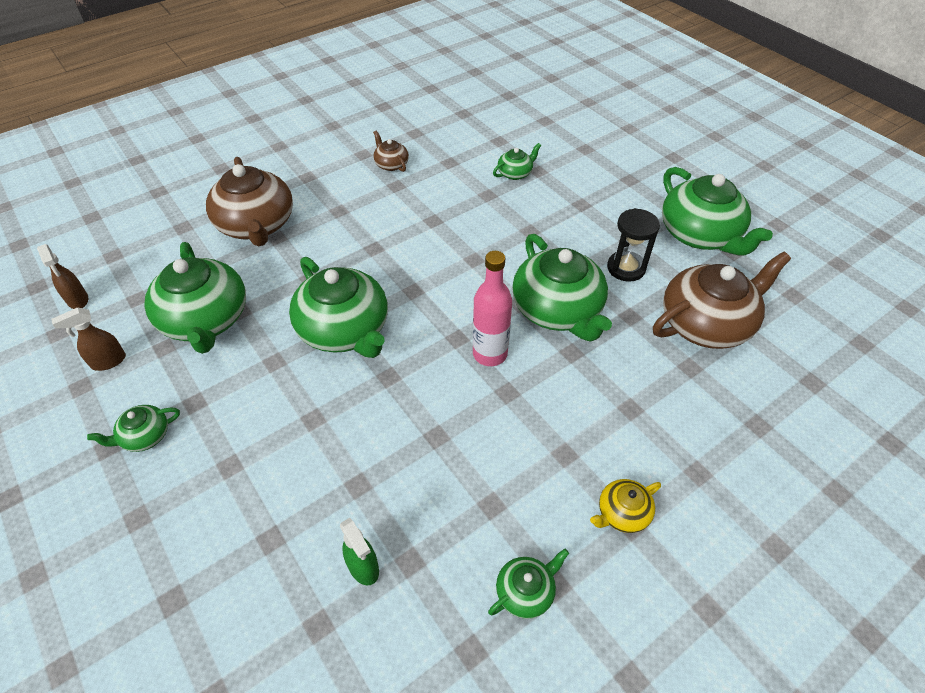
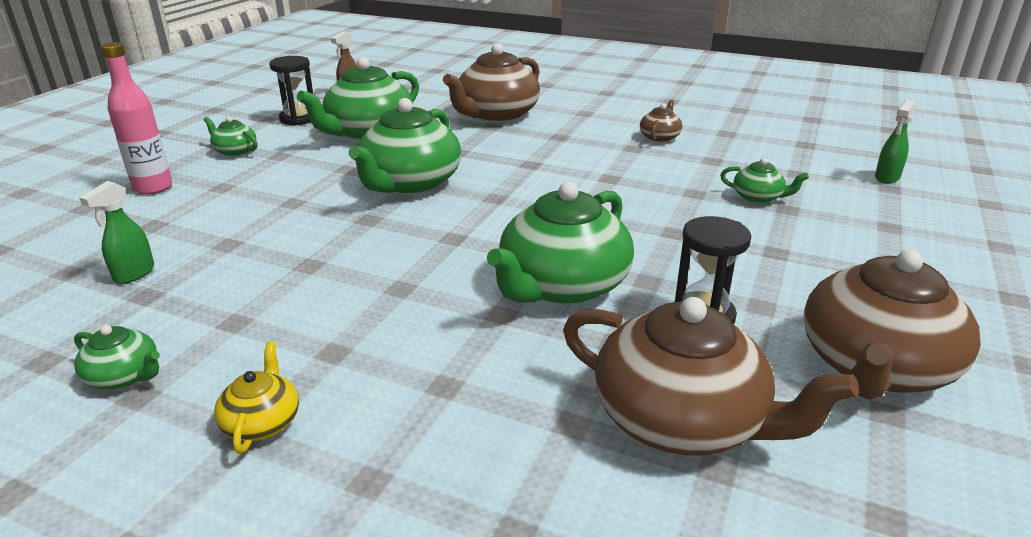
camera: 60 degrees right, 20 degrees down
brown spray bottle [51,307,126,371] -> black hourglass [269,56,313,126]
pink bottle [473,251,512,366] -> pink bottle moved to [101,42,172,195]
yellow teapot [590,479,661,533] -> yellow teapot turned 60 degrees clockwise [214,341,299,454]
green teapot [662,167,773,256] -> brown teapot [804,249,981,400]
none -> green spray bottle [875,100,916,183]

